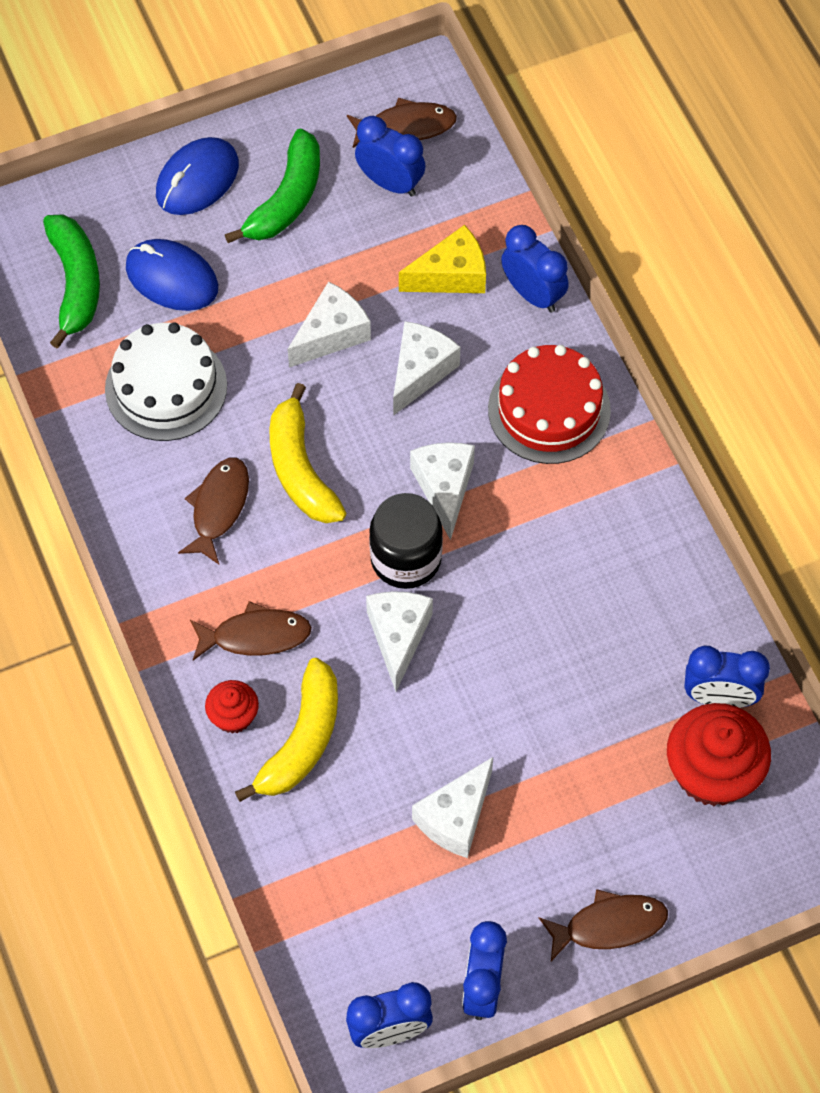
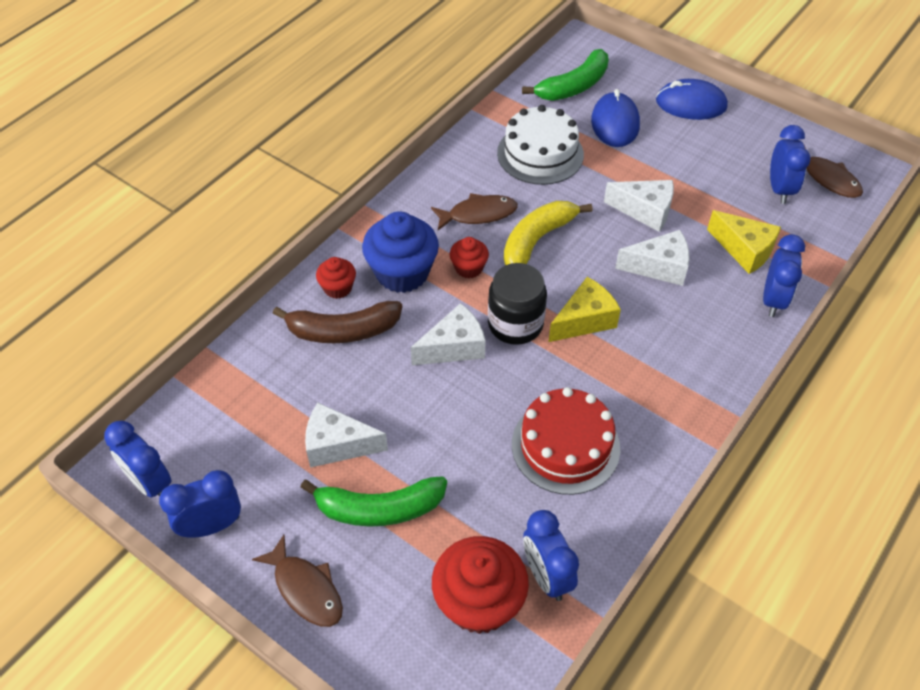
camera: 60 degrees right, 10 degrees down
brown fish [190,601,312,660] -> blue cupcake [362,211,439,293]
green banana [225,129,320,243] -> green banana moved to [300,476,447,527]
yellow banana [235,658,338,802] -> brown banana [273,301,402,343]
white cheese [410,442,475,540] -> yellow cheese [548,277,621,342]
red cake [488,345,611,464] -> red cake moved to [512,387,620,495]
none -> red cupcake [449,237,489,278]

